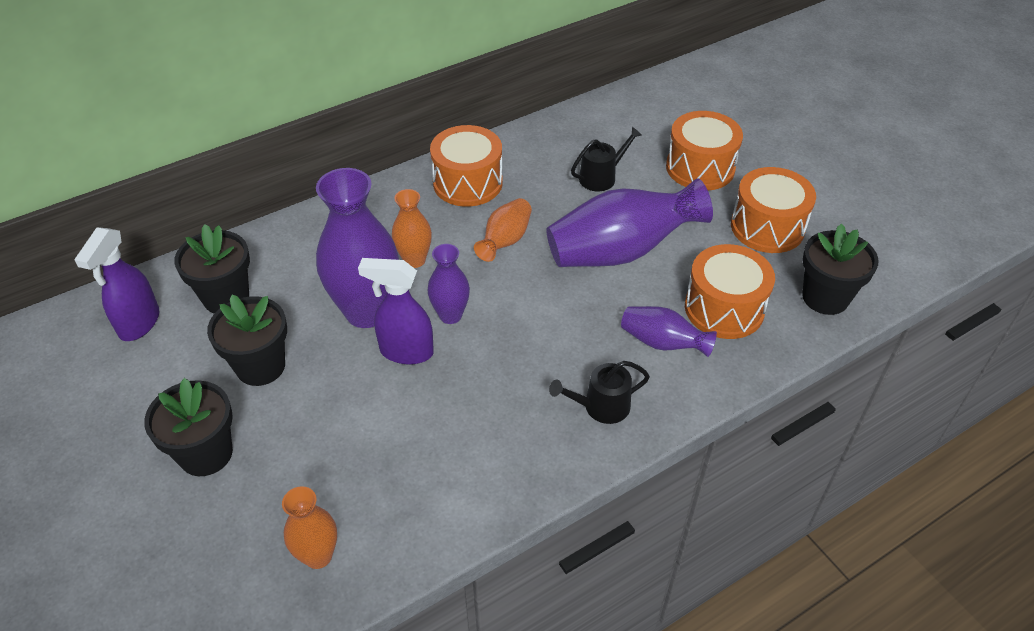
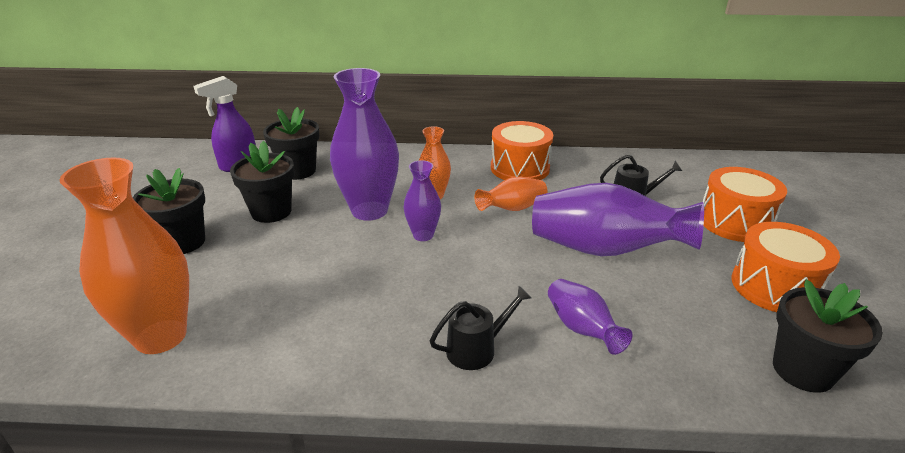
camera: 35 degrees right, 15 degrees down
orange vase [282,486,337,569] -> orange vase [60,158,189,354], size x1.89
purple spray bottle [358,258,434,365] -> none
black watering can [549,361,650,424] -> black watering can turned 135 degrees clockwise [430,286,531,370]
orange drum [685,244,775,339] -> none

